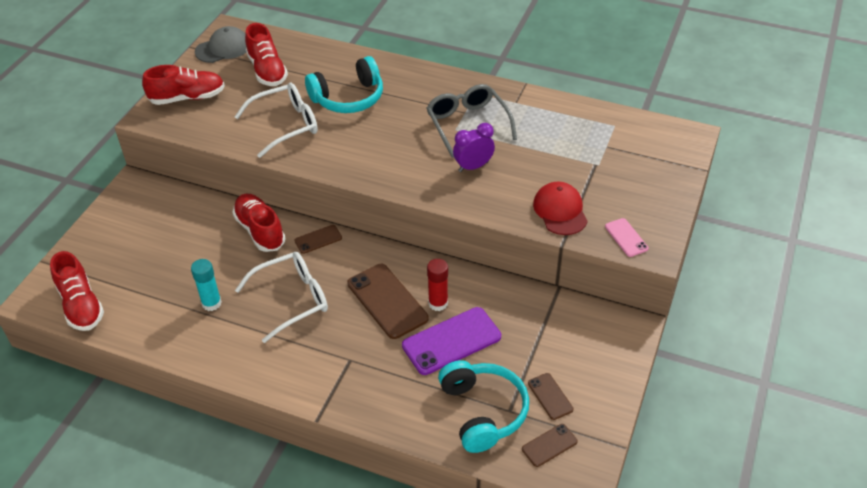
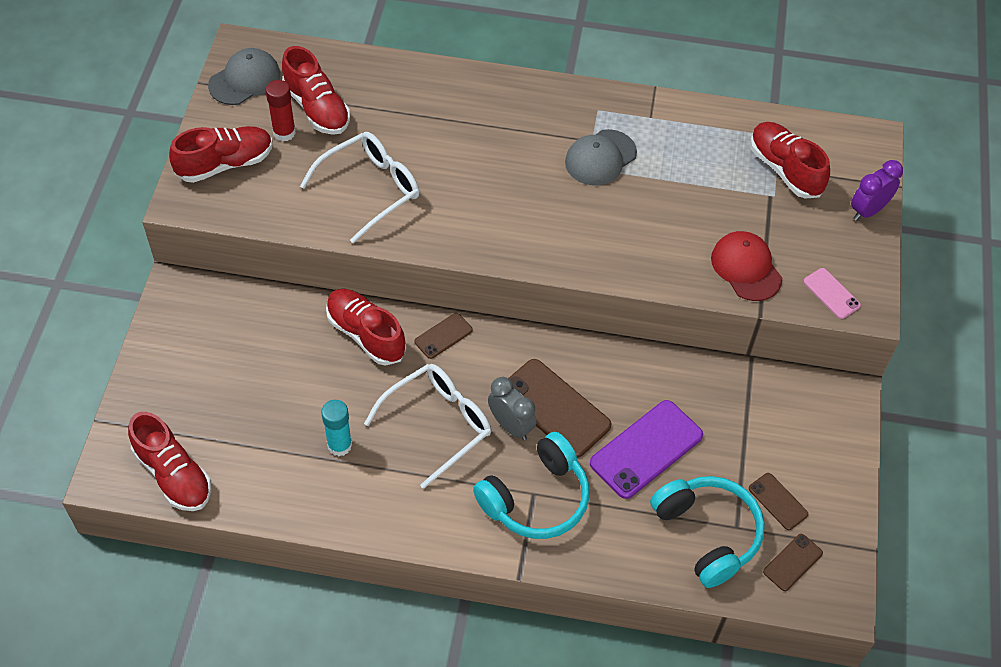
camera: 15 degrees left, 10 degrees up
turquoise headphones [305,56,383,113] -> turquoise headphones moved to [473,432,590,539]
grey glasses [426,84,517,158] -> grey cap [565,129,637,186]
red glue stick [427,259,448,311] -> red glue stick moved to [266,80,296,141]
purple clock [453,123,495,172] -> purple clock moved to [851,160,903,221]
none -> grey clock [488,377,536,440]
none -> red shoe [750,122,830,198]

